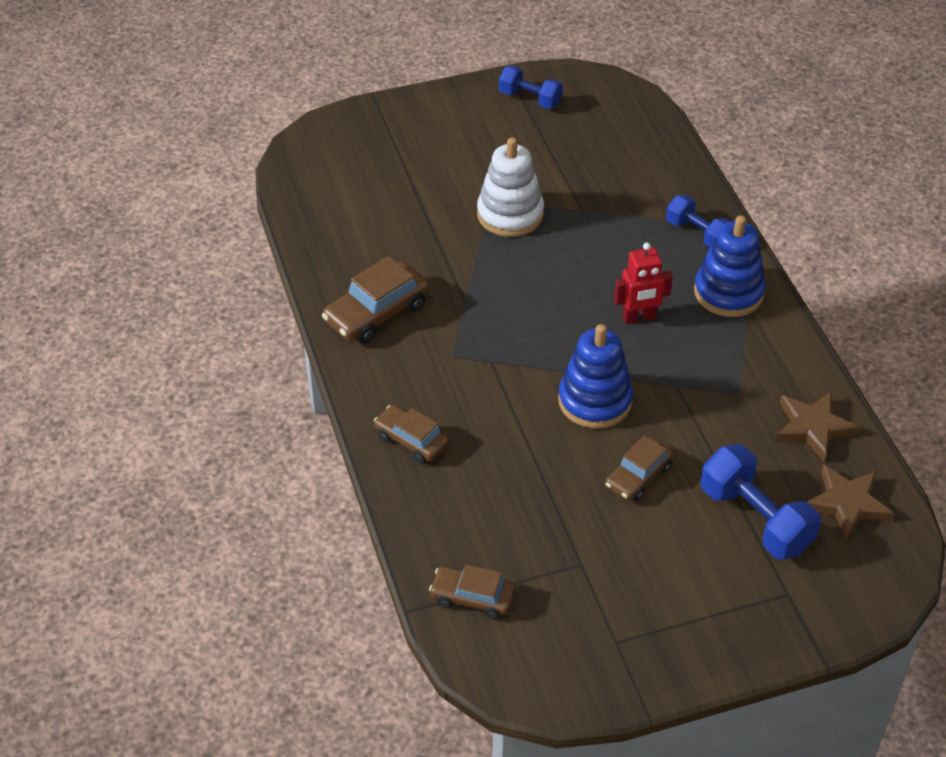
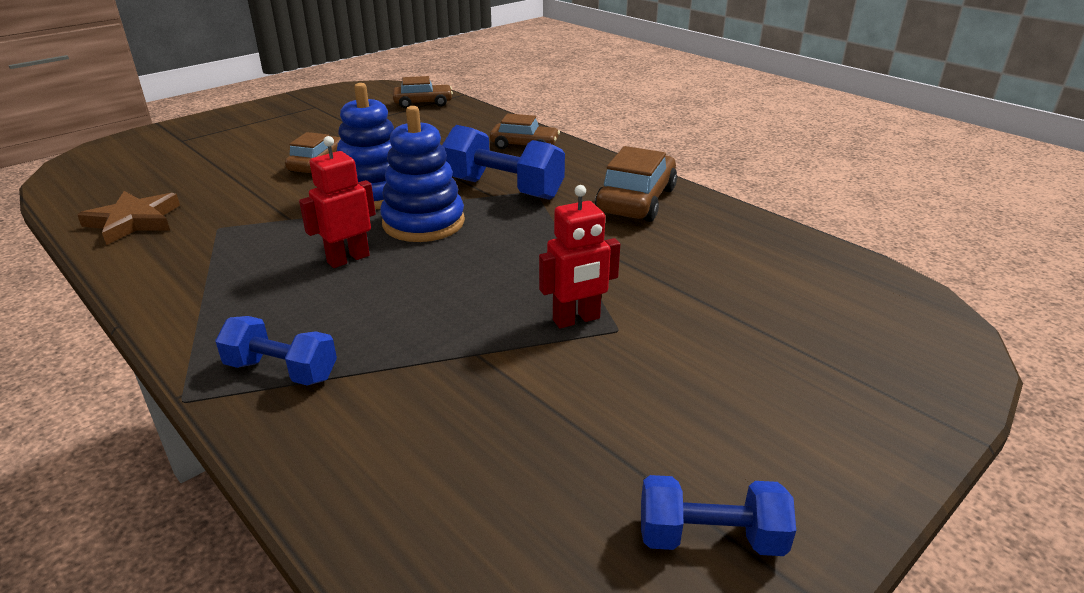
camera: 155 degrees right, 15 degrees down
white stacking toy [477,138,544,237] -> red robot [539,185,620,328]
blue stacking toy [694,215,766,317] -> blue stacking toy moved to [380,106,465,242]
blue dumbbell [700,445,821,560] -> blue dumbbell moved to [442,125,565,200]
brown star [807,465,894,541] -> none

